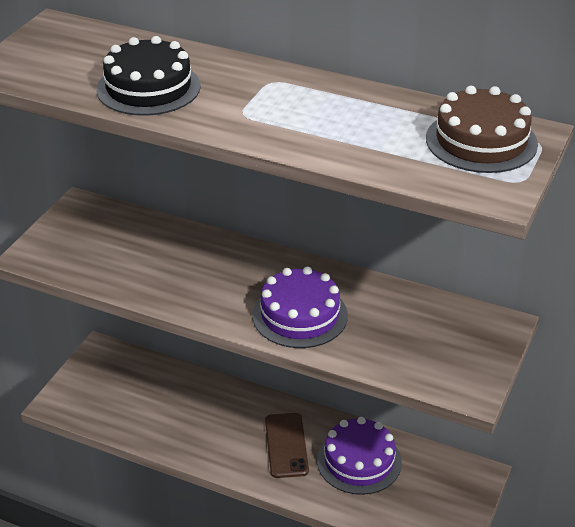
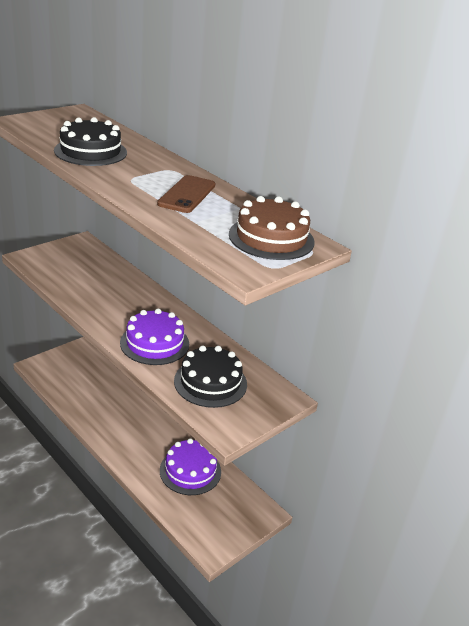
camera: 20 degrees right, 5 degrees down
brown phone [265,413,309,478] -> brown phone moved to [157,175,216,213]
none -> black cake [174,345,247,408]

